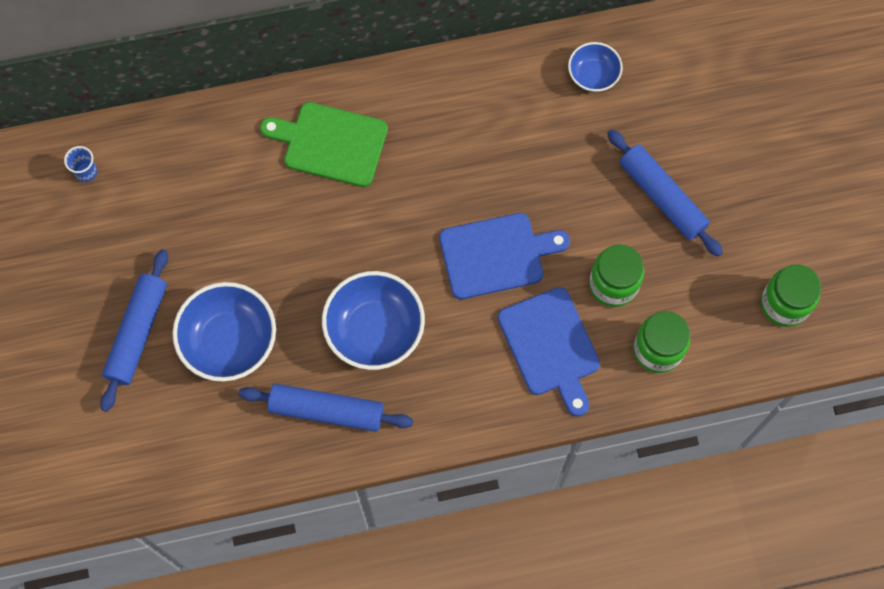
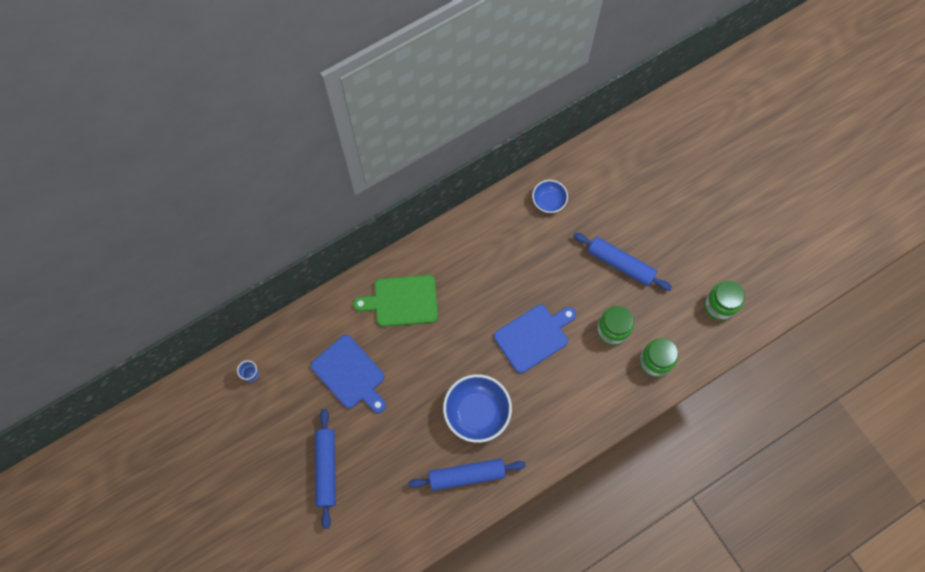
camera: 20 degrees left, 0 degrees up
blue bowl [173,282,276,382] -> none
blue cutting board [498,287,600,417] -> blue cutting board moved to [311,335,386,413]

